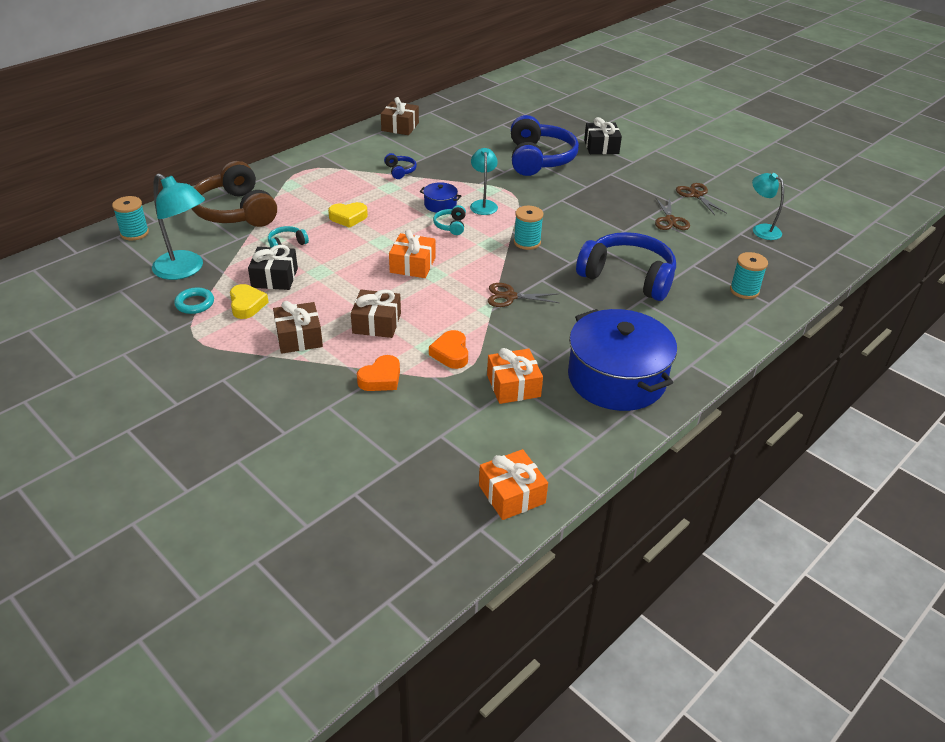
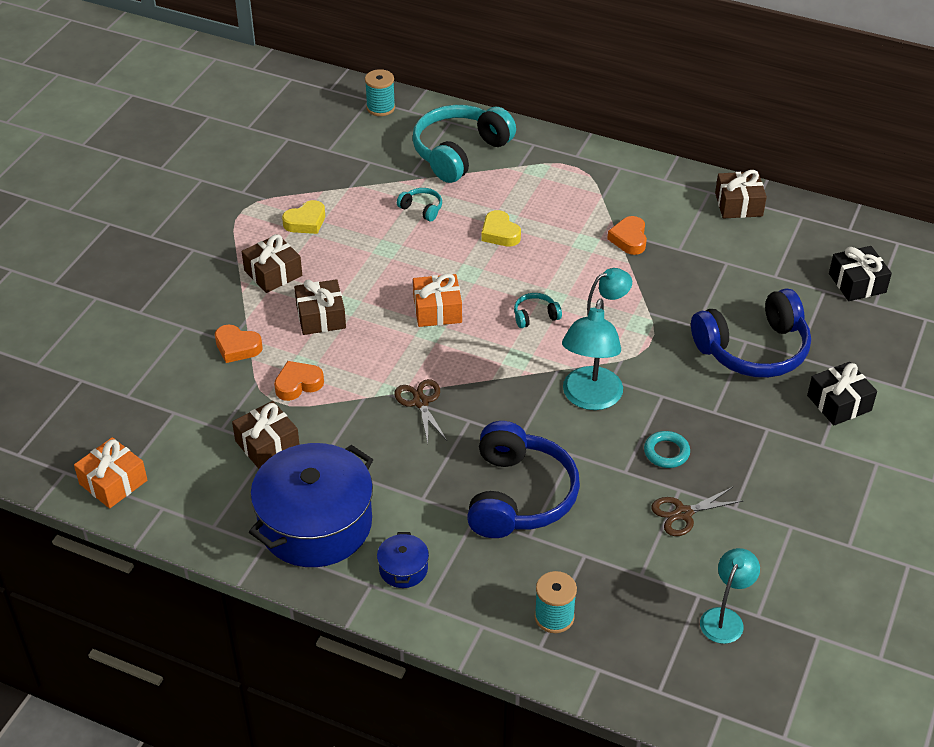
camera: 70 degrees right, 5 degrees up
turquoise lamp [152,174,205,280] -> turquoise lamp moved to [562,299,623,410]
turquoise ring [174,287,214,314] -> turquoise ring moved to [644,431,690,468]
brown headphones [191,161,277,227] -> turquoise headphones [412,105,516,183]
black gift [248,245,298,290] -> black gift moved to [829,246,892,301]
blue headphones [384,153,417,179] -> orange heart [607,216,647,255]
blue pot [420,182,461,213] -> blue pot moved to [377,532,429,588]
orange gift [487,348,543,404] -> brown gift [232,401,300,469]
turquoise spool [514,206,543,250] -> none
brown scissors [676,183,727,215] -> none

